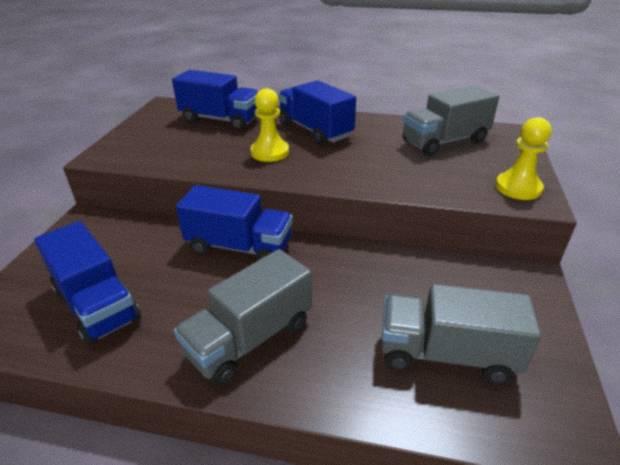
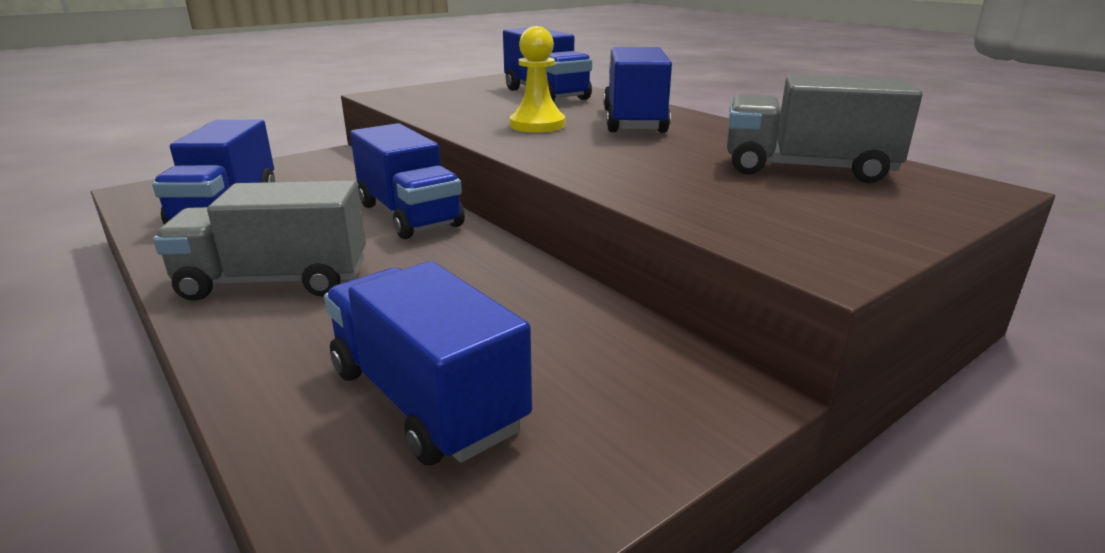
camera: 40 degrees right, 10 degrees down
grey truck [381,284,541,384] -> blue truck [324,261,532,465]
yellow pawn [495,117,552,200] -> none

